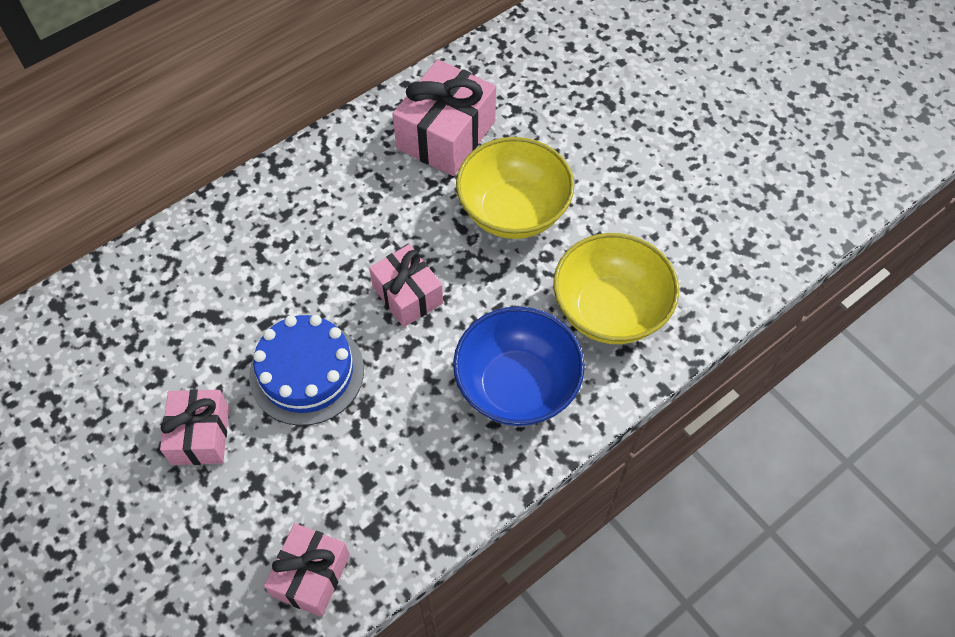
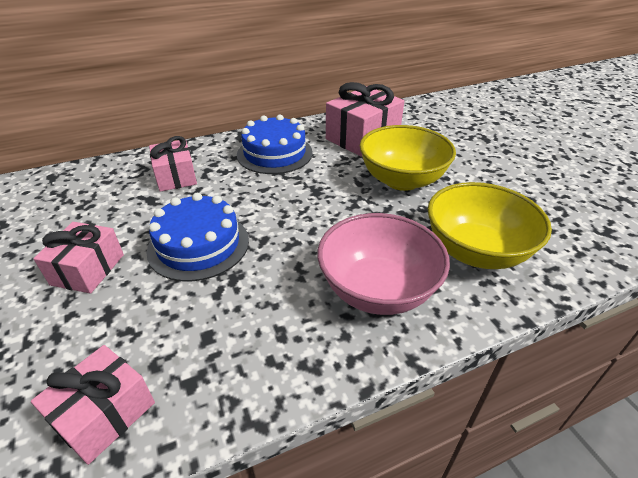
camera: 15 degrees right, 20 degrees down
pink gift [369,244,443,327] -> pink gift moved to [149,136,197,192]
blue bowl [453,307,585,426] -> pink bowl [317,213,450,315]
none -> blue cake [237,114,313,174]

